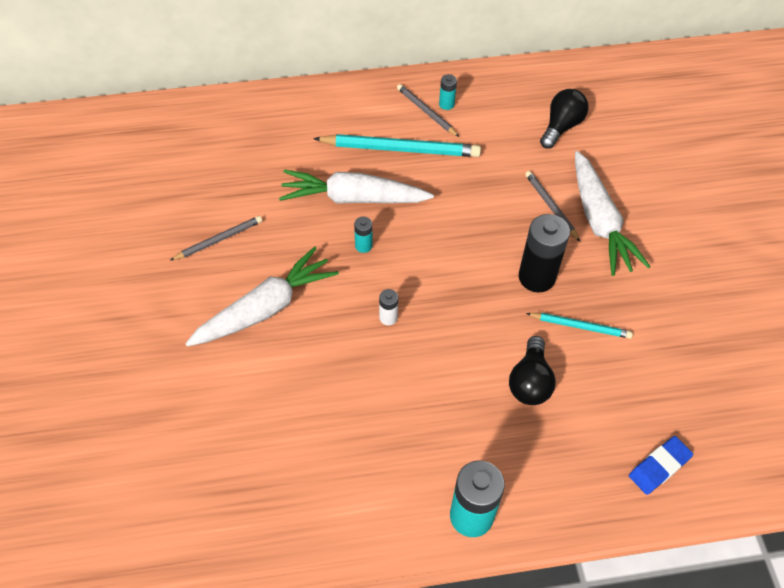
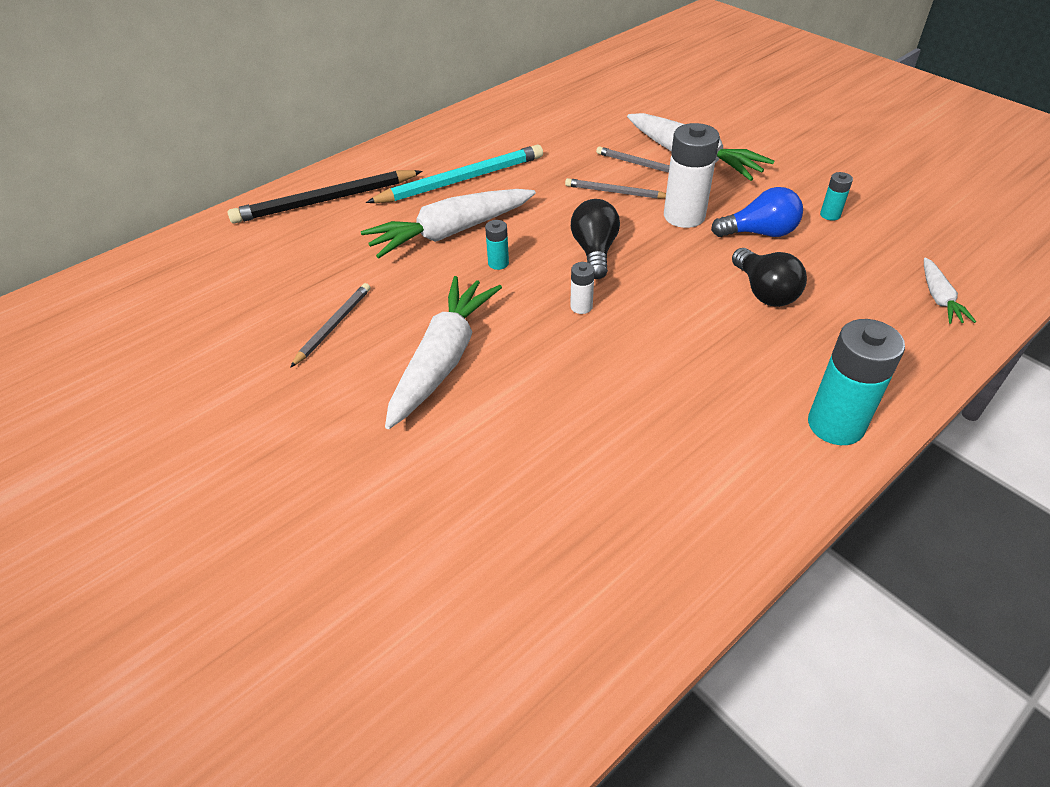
camera: 30 degrees left, 10 degrees down
grey pencil [397,84,459,137] -> grey pencil moved to [565,178,666,199]
turquoise battery [439,74,457,110] -> turquoise battery moved to [820,172,853,221]
black battery [519,214,570,293] -> white battery [664,123,720,228]
turquoise pencil [526,313,633,339] -> blue light bulb [711,187,803,237]
black light bulb [540,89,589,149] -> black light bulb moved to [571,199,620,279]
blue eraser [629,436,693,495] -> white carrot [924,258,976,324]
none -> black pencil [228,170,423,224]

